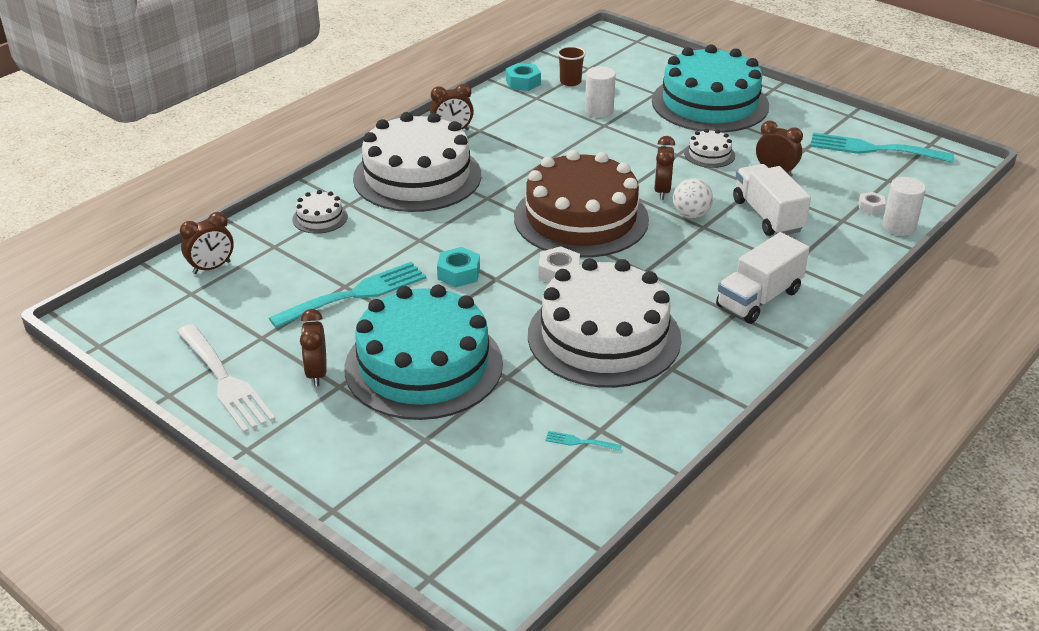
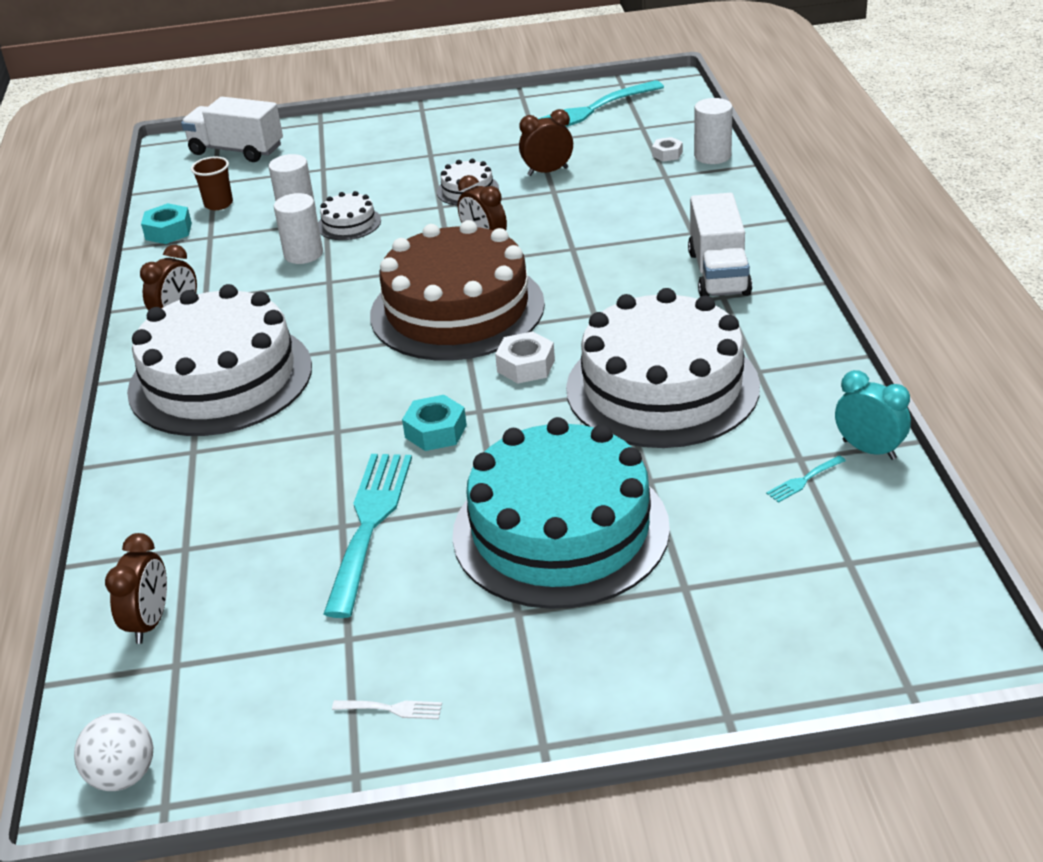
camera: 45 degrees left, 0 degrees up
white fork [177,324,275,433] -> white fork [332,700,442,719], size x0.40
white cake [292,190,348,234] -> white cake moved to [318,191,381,240]
brown clock [300,309,327,386] -> none
turquoise cake [652,44,769,133] -> none
white ball [673,178,713,218] -> white ball moved to [74,713,153,791]
white truck [733,164,811,236] -> white truck moved to [181,97,283,162]
none -> white cylinder [274,193,323,264]
none -> turquoise clock [835,370,911,460]

